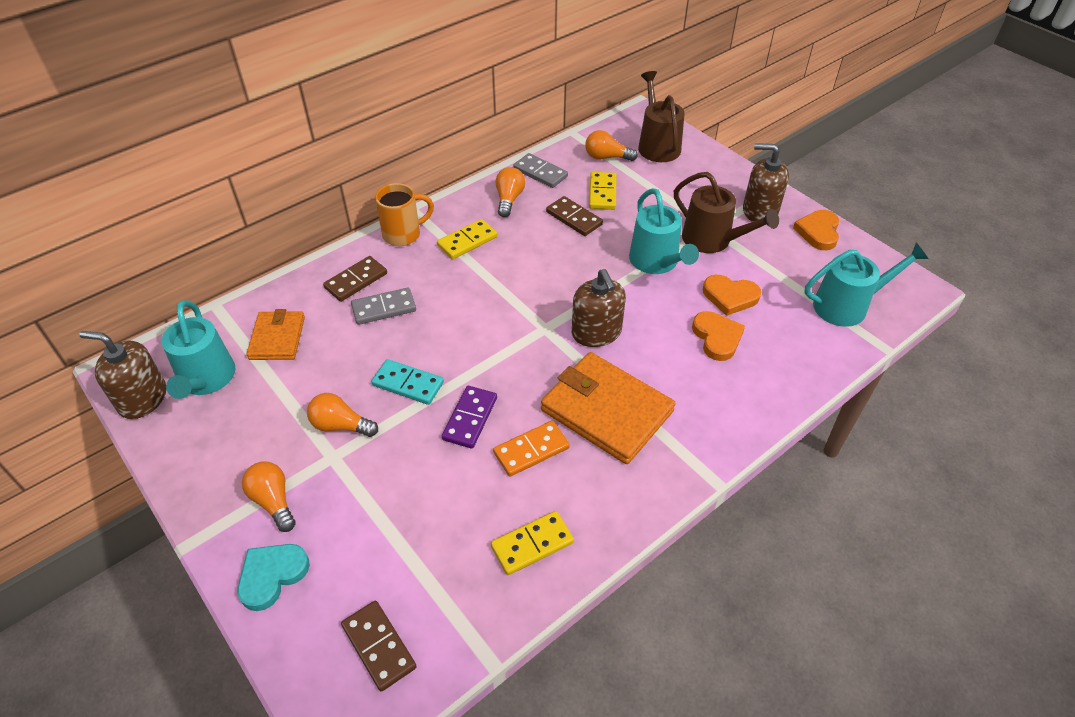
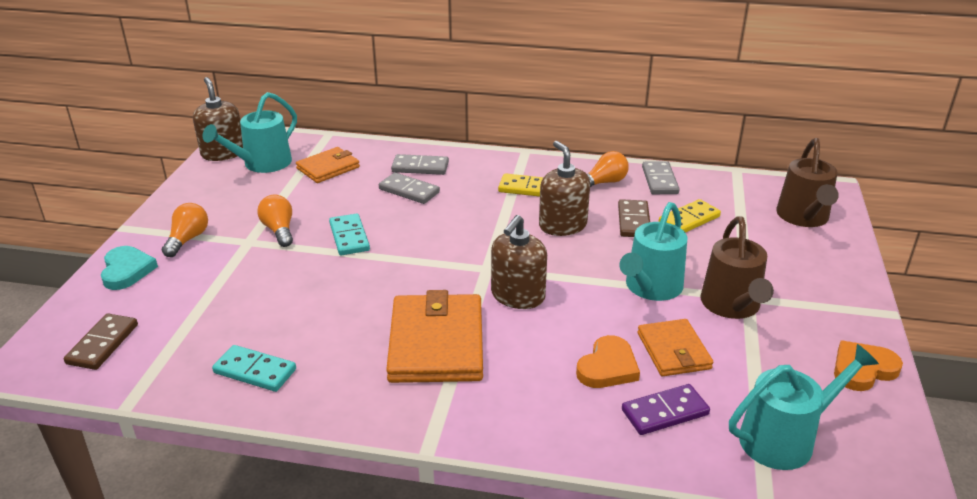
camera: 50 degrees right, 15 degrees down
turquoise heart [237,544,310,611] -> turquoise heart turned 75 degrees clockwise [101,246,158,290]
brown domino [323,256,387,302] -> grey domino [391,154,449,175]
orange mug [375,183,434,246] -> none
purple domino [442,386,497,449] -> purple domino moved to [622,384,710,435]
yellow domino [491,511,574,575] -> turquoise domino [212,345,296,392]
orange domino [493,421,570,477] -> none
orange light bulb [585,130,638,161] -> none
brown watering can [638,71,685,162] -> brown watering can turned 150 degrees clockwise [776,138,839,227]
orange heart [703,275,761,316] -> orange wallet [637,319,714,376]
brown soap dispenser [743,143,789,222] -> brown soap dispenser moved to [539,141,590,236]
turquoise watering can [804,243,928,327] -> turquoise watering can turned 60 degrees counterclockwise [729,344,879,470]

